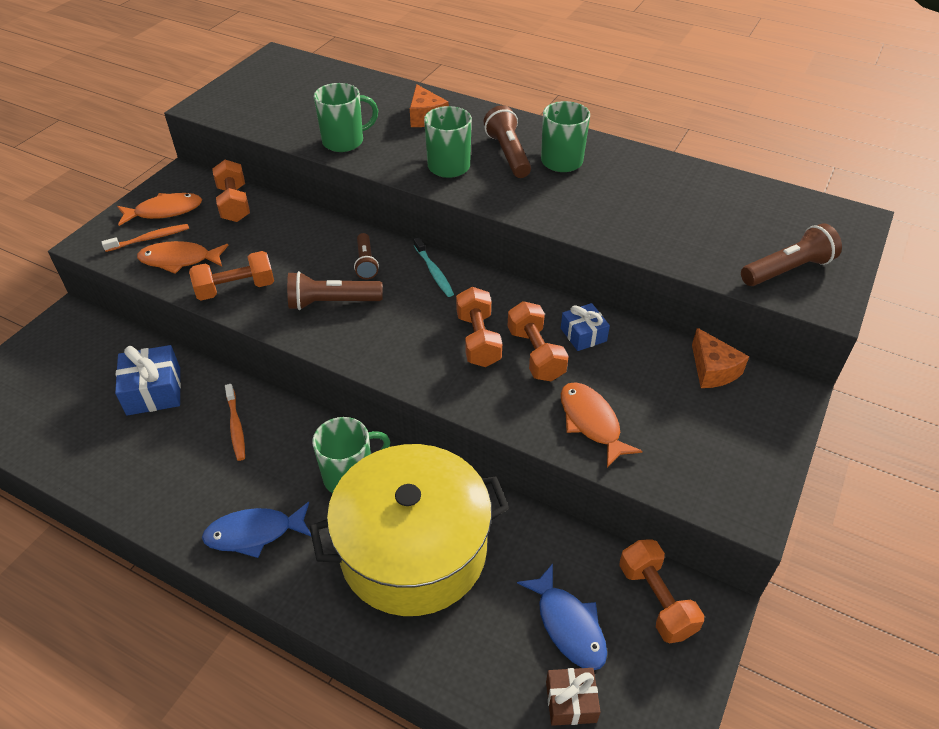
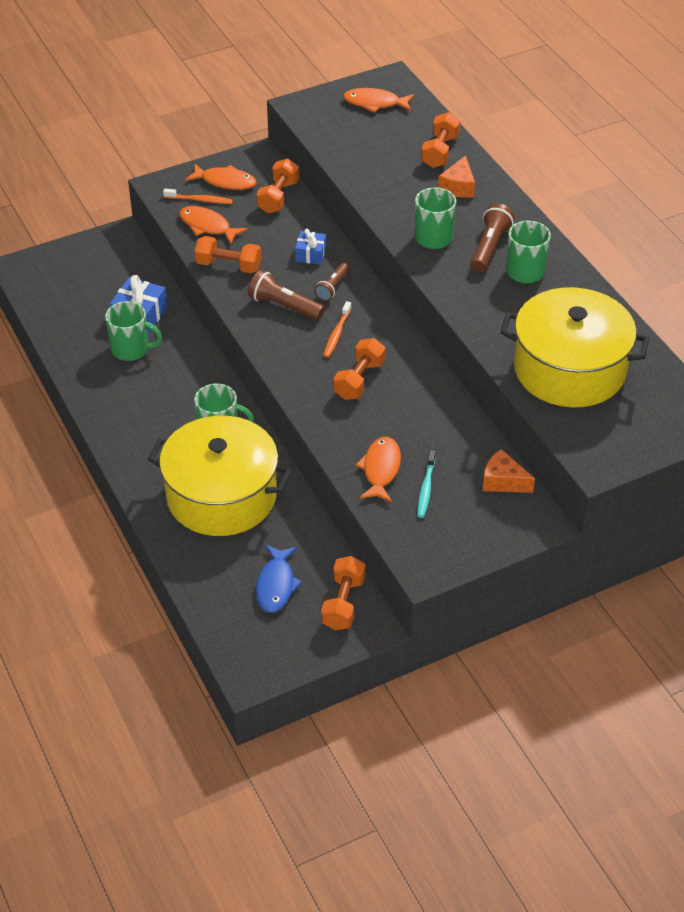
camera: 35 degrees right, 0 degrees up
blue fish [202,502,312,558] -> none
orange toothbrush [225,384,245,461] -> orange toothbrush moved to [323,301,351,358]
green mug [314,83,378,152] -> green mug moved to [105,301,162,361]
turquoise toothbrush [414,237,454,297] -> turquoise toothbrush moved to [417,450,436,518]
orange dumbbell [507,301,569,381] -> orange dumbbell moved to [421,112,460,168]
brown gift [546,668,601,726] -> none
blue gift [561,303,610,351] -> blue gift moved to [295,229,326,265]
orange cheese [692,328,749,388] -> orange cheese turned 105 degrees clockwise [483,449,535,493]
brown flashlight [741,223,842,286] -> none
none -> orange fish [343,88,414,113]
none -> yellow pot [500,287,649,407]

